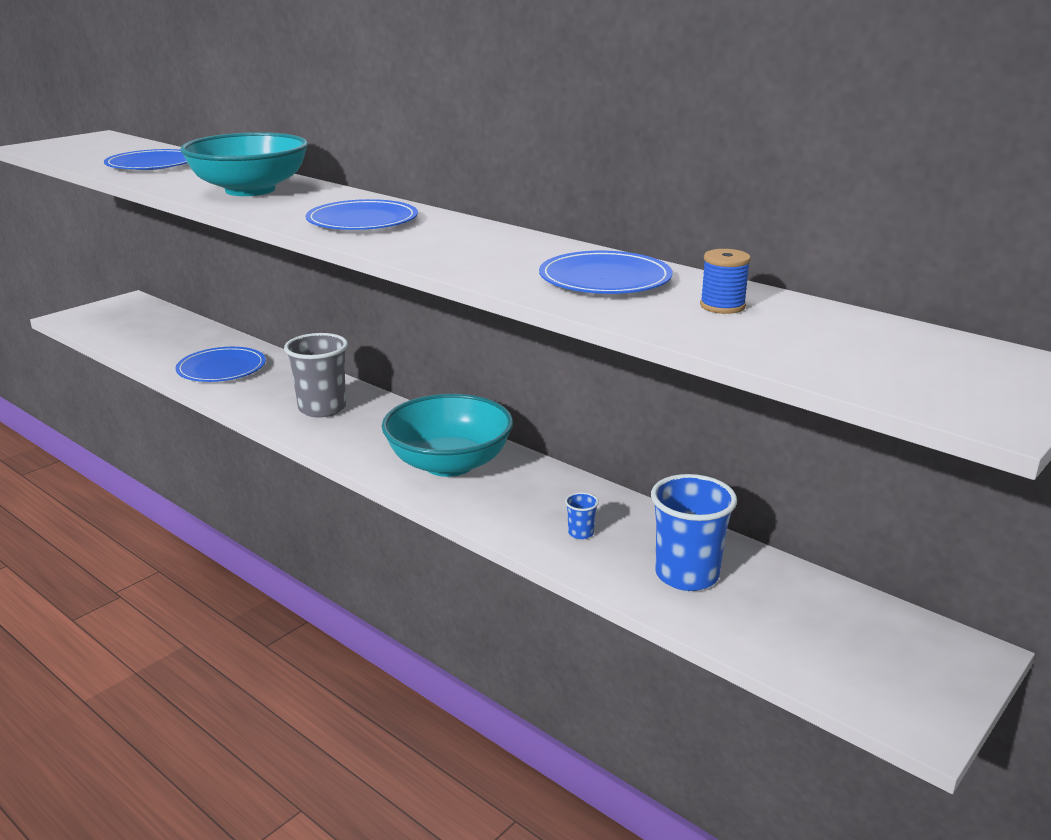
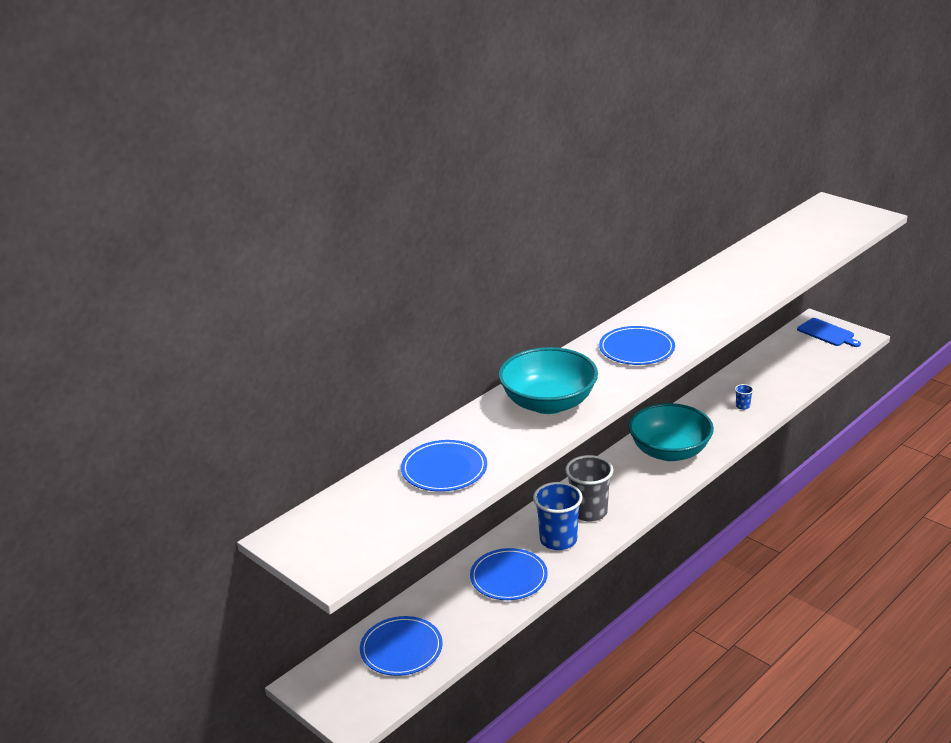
camera: 85 degrees left, 5 degrees up
blue plate [539,251,672,294] -> blue plate moved to [360,616,443,676]
blue cup [651,474,737,591] -> blue cup moved to [533,482,583,550]
blue spool [700,249,751,314] -> none
none -> blue cutting board [797,318,861,347]

